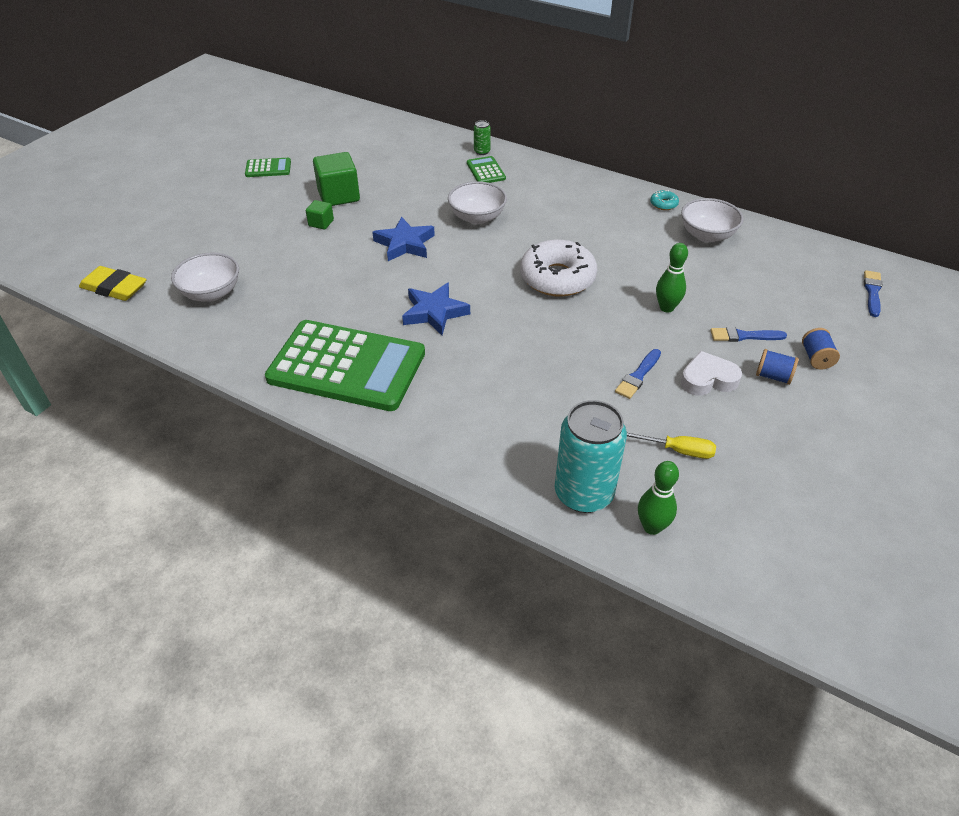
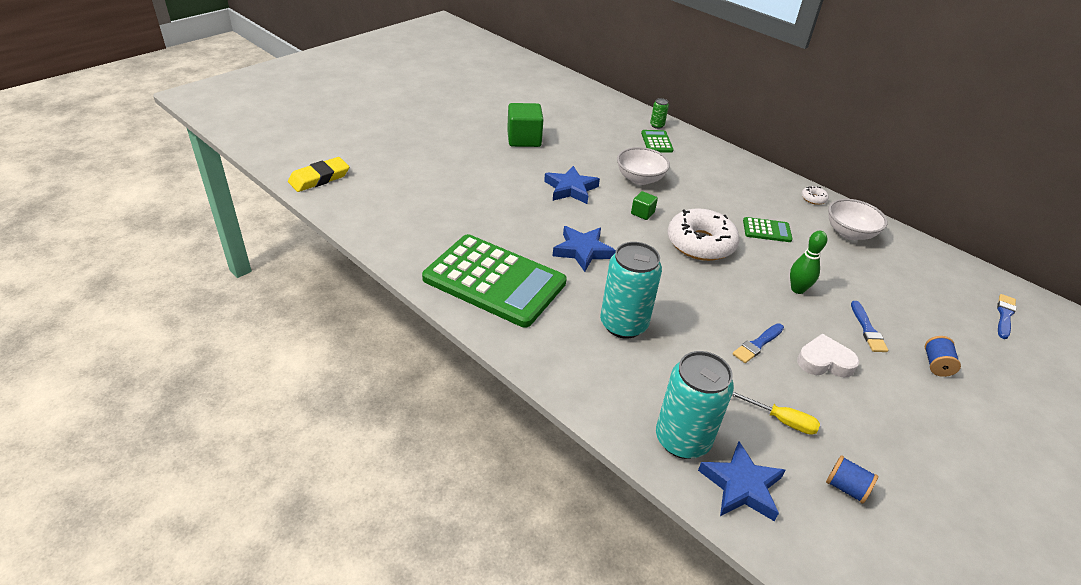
camera: 10 degrees right, 5 degrees down
yellow eraser [79,266,147,301] -> yellow eraser turned 75 degrees counterclockwise [288,157,349,192]
white bowl [171,253,239,302] -> none
green calculator [245,158,291,177] -> green calculator moved to [743,217,792,242]
green cube [306,200,334,230] -> green cube moved to [631,191,658,220]
green bowling pin [638,461,679,535] -> blue star [698,441,785,521]
turquoise donut [650,190,679,210] -> white donut [802,186,829,205]
blue brush [710,327,787,342] -> blue brush turned 105 degrees counterclockwise [851,301,888,352]
blue spool [756,349,799,385] -> blue spool moved to [826,455,878,504]
none -> turquoise can [600,242,662,339]

